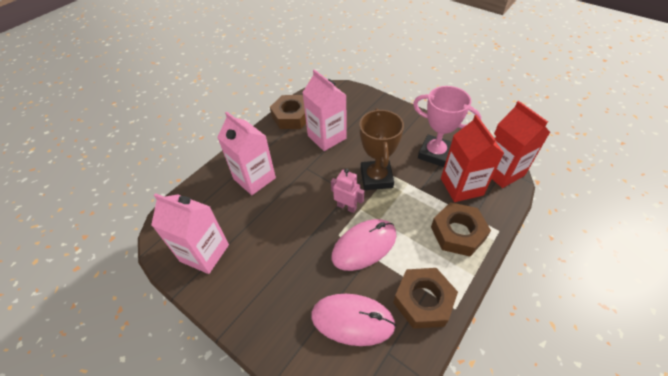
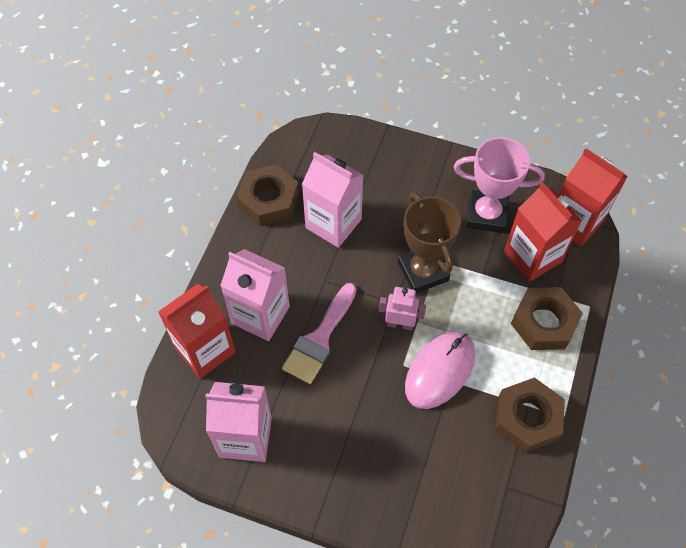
camera: 20 degrees left, 10 degrees up
pink mouse [311,294,396,346] -> none
none -> red carton [158,284,236,379]
none -> pink brush [282,283,357,384]

